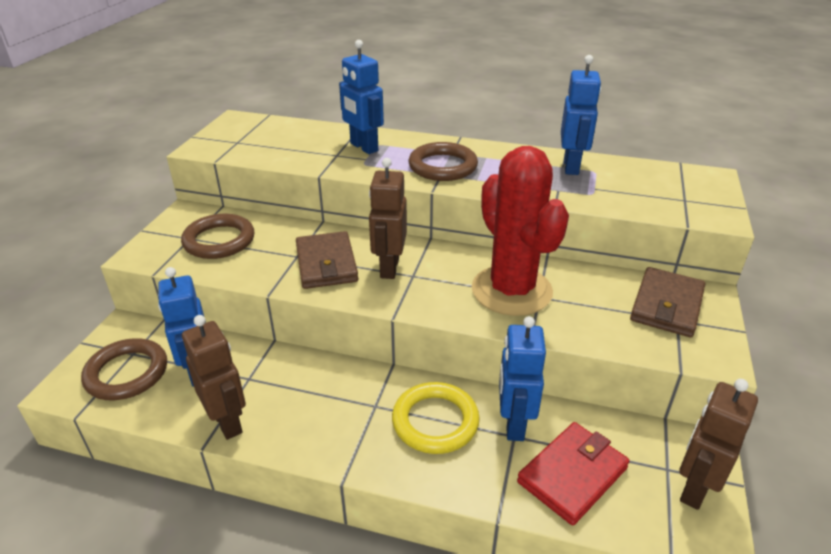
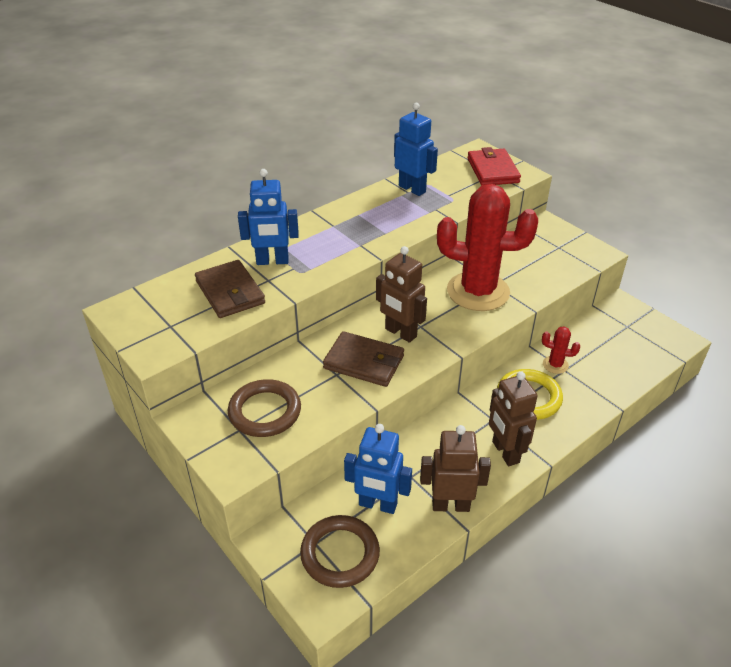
camera: 55 degrees left, 5 degrees up
brown ring [409,142,478,181] -> none
blue robot [499,316,546,441] -> red cactus [542,327,580,374]
red wallet [517,422,630,526] -> red wallet moved to [468,147,521,186]
brown wallet [630,267,705,338] -> brown wallet moved to [195,260,265,318]
brown robot [679,379,758,510] -> brown robot moved to [489,371,537,466]

